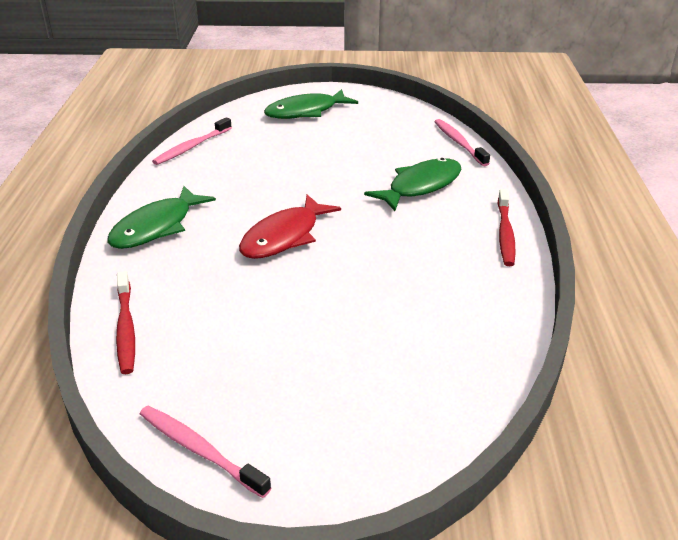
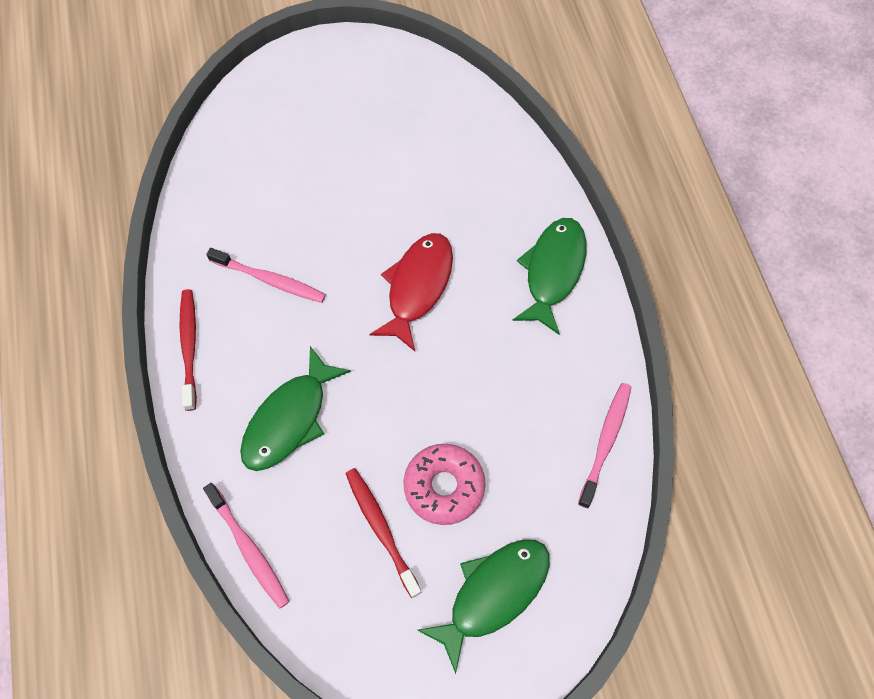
camera: 165 degrees right, 30 degrees up
red toothbrush [116,271,135,374] -> red toothbrush moved to [345,468,422,598]
pink toothbrush [140,406,271,498] -> pink toothbrush moved to [206,248,326,303]
none -> pink donut [404,444,486,525]

